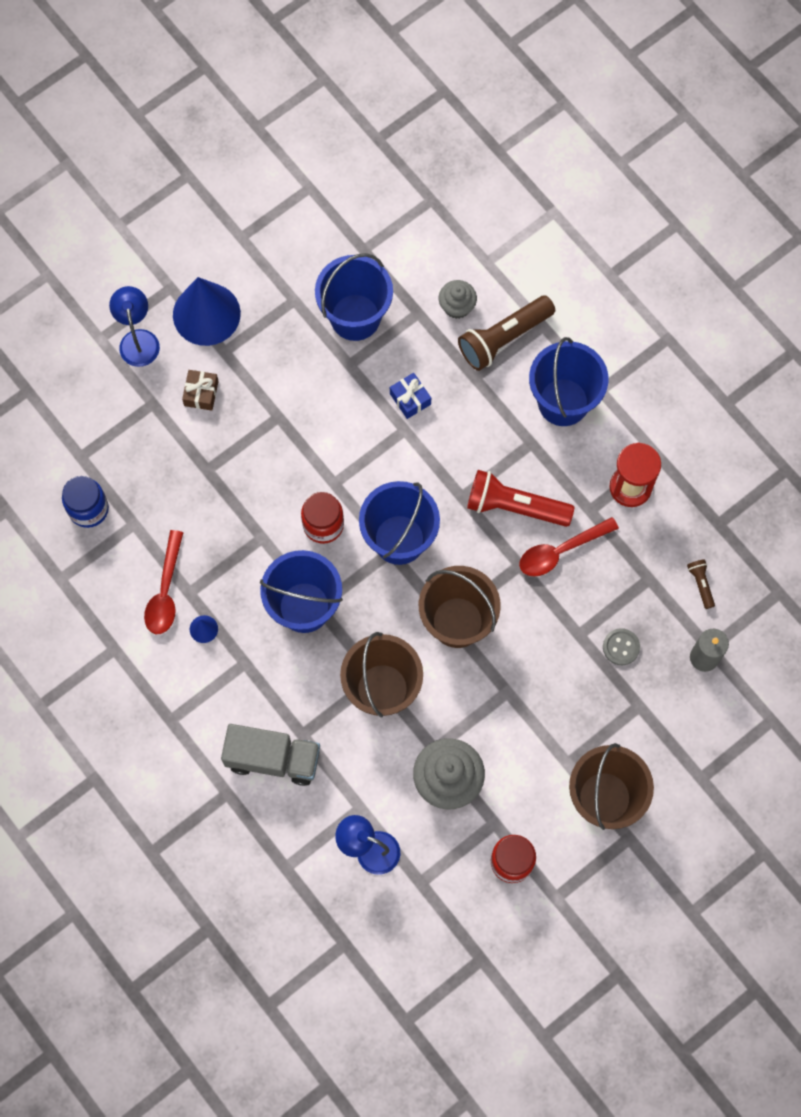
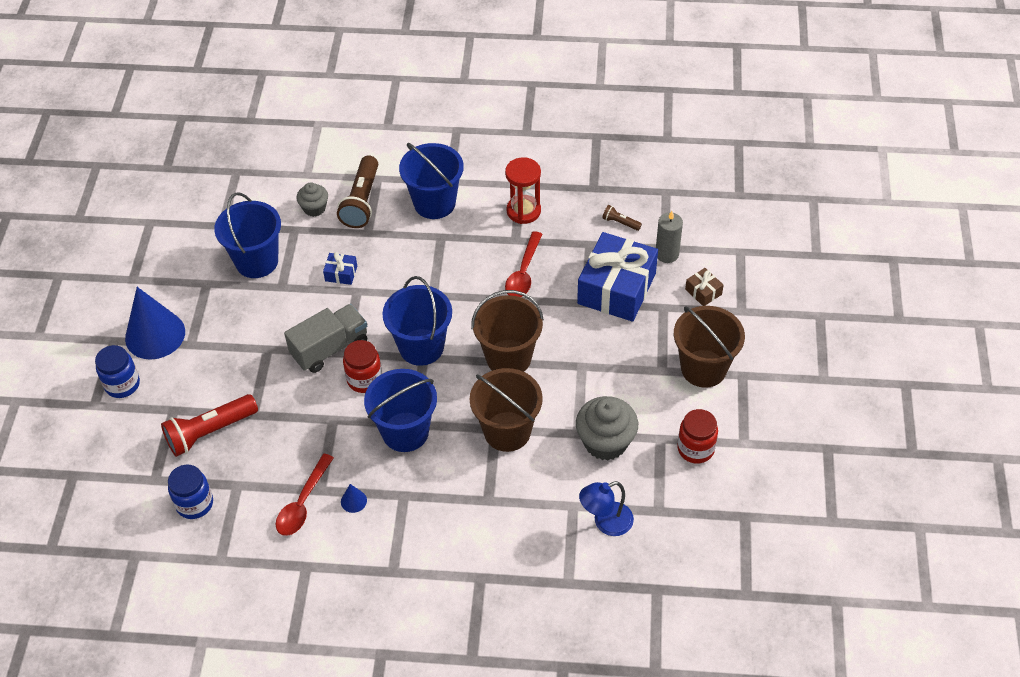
camera: 45 degrees left, 20 degrees down
blue lamp [109,286,160,367] -> blue jar [95,345,140,398]
red spoon [144,530,184,634] -> red spoon turned 60 degrees clockwise [275,454,334,536]
brown gift [182,370,219,411] -> brown gift moved to [685,268,724,306]
grey truck [221,724,320,786] -> grey truck moved to [284,304,367,373]
red flashlight [467,470,575,527] -> red flashlight moved to [161,394,258,457]
grey button [603,628,640,665] -> blue gift [577,232,658,322]

